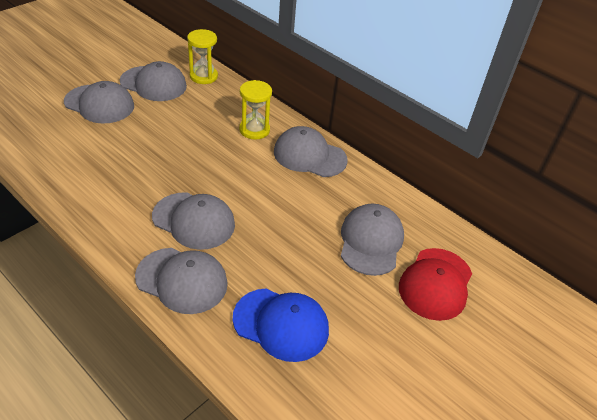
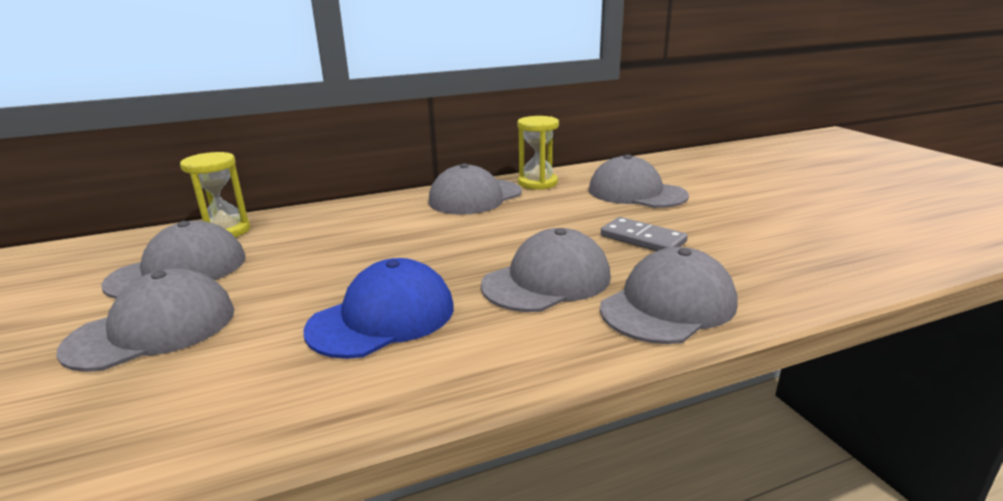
camera: 60 degrees left, 20 degrees down
blue cap [233,288,329,362] -> blue cap moved to [303,258,454,359]
yellow hourglass [239,80,272,140] -> yellow hourglass moved to [517,116,559,190]
red cap [399,248,472,321] -> none
none -> grey domino [601,217,688,251]

